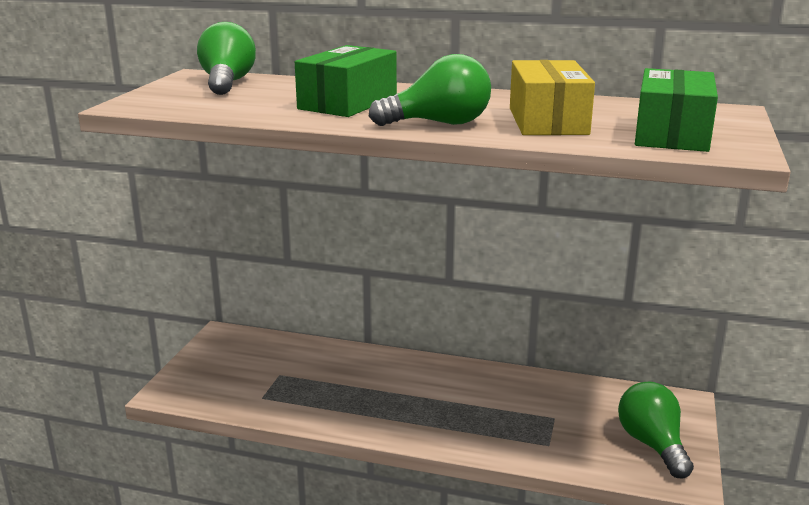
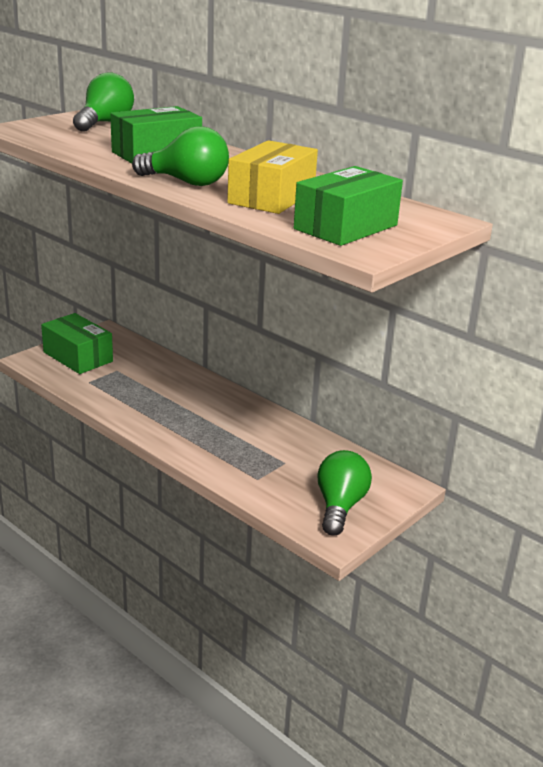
camera: 25 degrees right, 5 degrees up
none -> green box [41,313,113,374]

